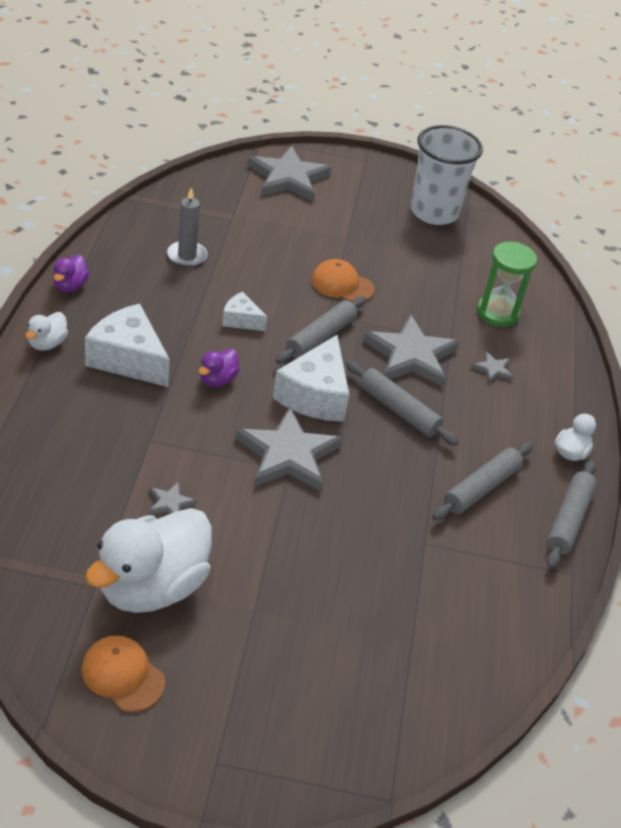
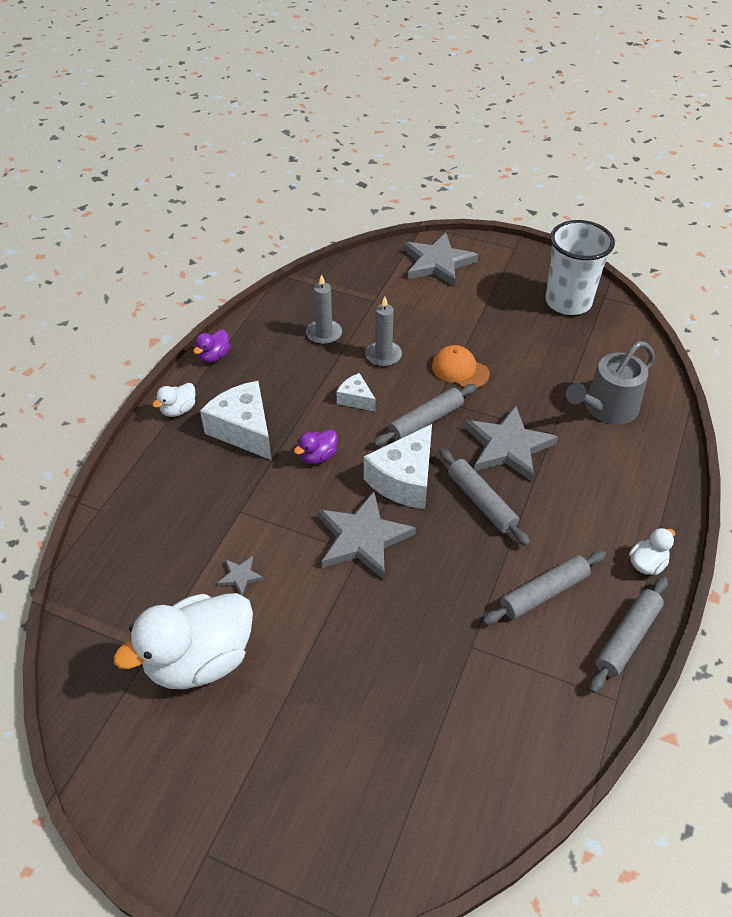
camera: 20 degrees right, 5 degrees up
orange cap [82,635,165,712] -> none
grey star [471,351,513,384] -> none
green hourglass [477,242,537,327] -> grey watering can [566,341,655,425]
none -> grey candle [365,297,402,367]

